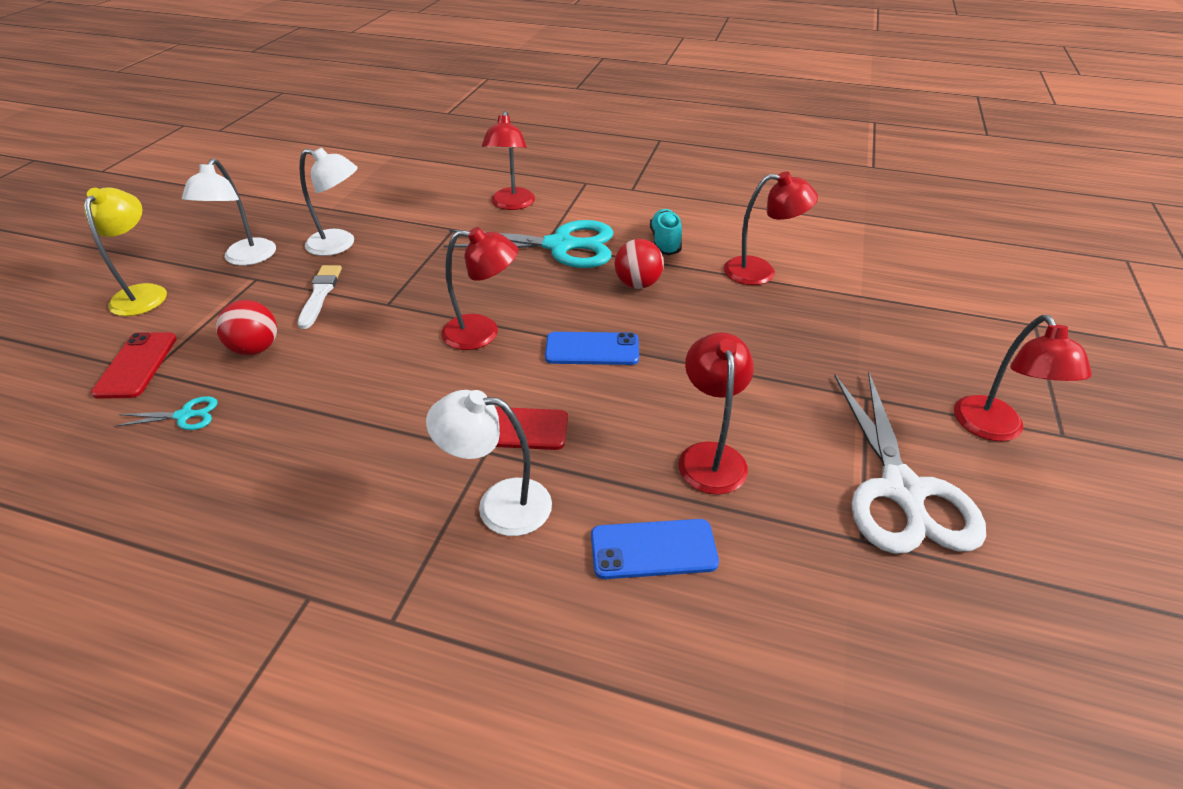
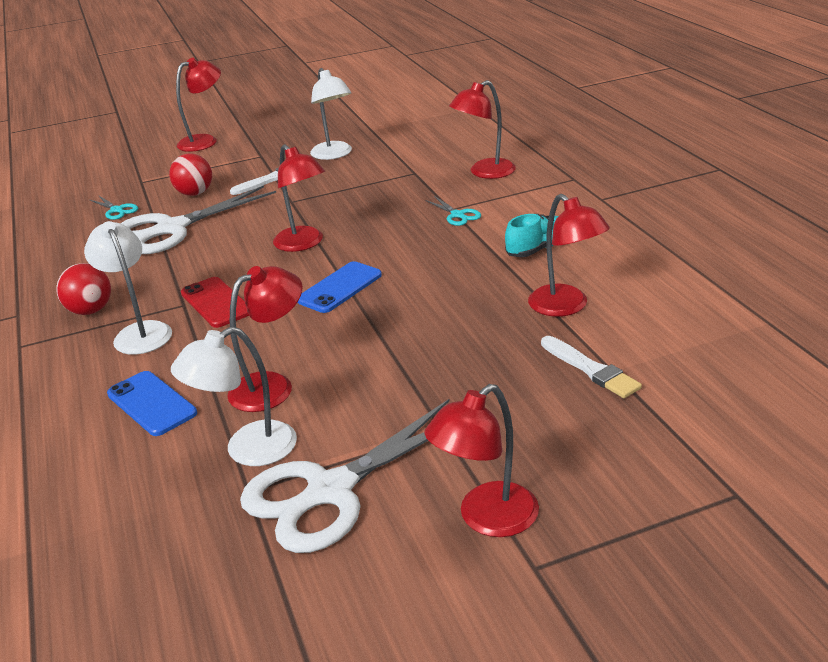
camera: 55 degrees right, 10 degrees down
yellow lamp [84,187,167,316] -> red lamp [176,58,221,152]
red phone [91,332,177,399] -> none
white lamp [182,158,276,265] -> white lamp moved to [171,327,297,466]
turquoise scissors [444,220,613,268] -> turquoise scissors [425,196,481,226], size x0.42
blue phone [545,332,639,365] -> blue phone turned 75 degrees clockwise [297,261,382,313]
red ball [614,239,664,289] -> red ball moved to [56,263,111,315]
none -> white scissors [120,185,276,254]
none -> white brush [541,336,642,398]

